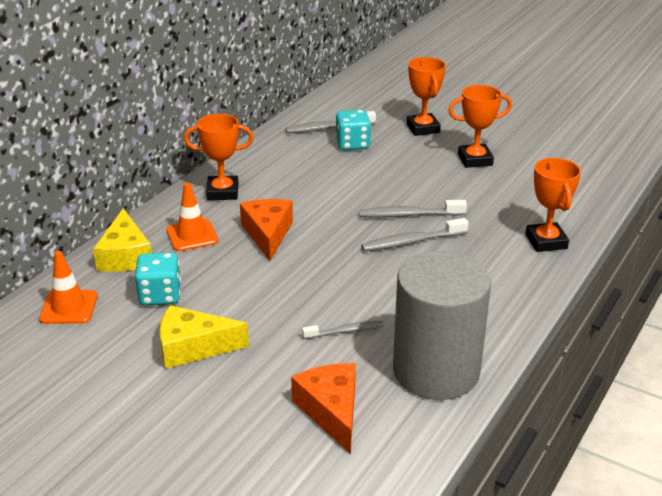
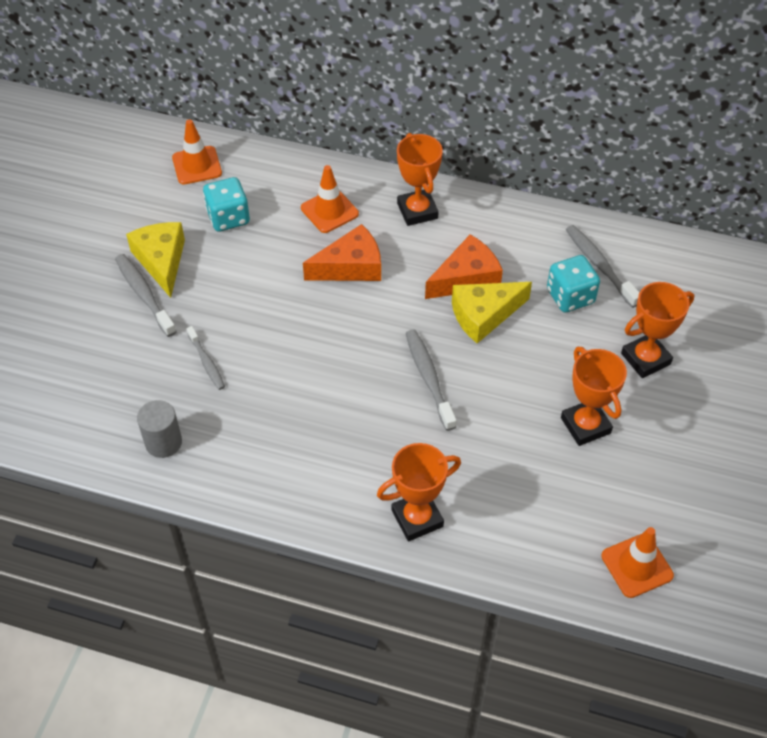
camera: 75 degrees right, 20 degrees up
yellow cheese [93,208,152,272] -> yellow cheese moved to [452,282,532,343]
orange cheese [291,363,356,454] -> orange cheese moved to [425,234,503,299]
grey toothbrush [361,218,469,252] -> grey toothbrush moved to [115,254,177,337]
grey cylinder [393,251,491,400] -> grey cylinder [137,400,182,458], size x0.44
none -> orange traffic cone [601,527,674,598]

